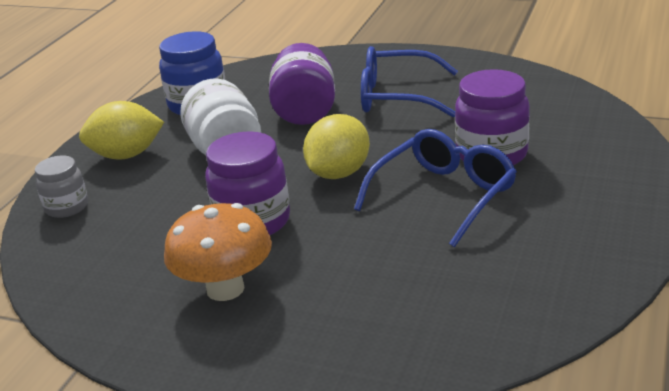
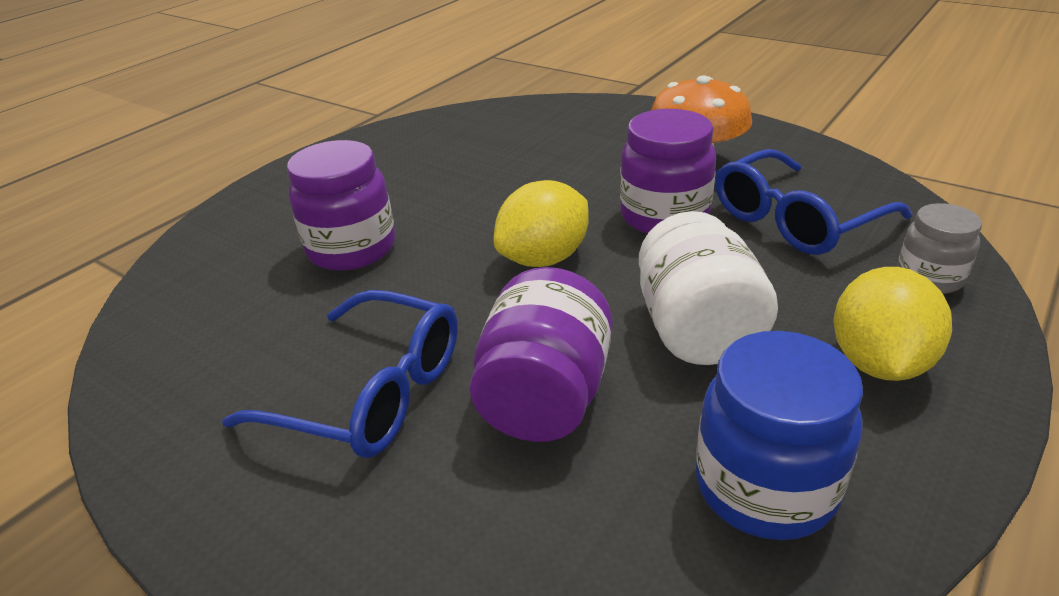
camera: 165 degrees left, 5 degrees up
yellow lemon [79,101,164,160] -> yellow lemon turned 75 degrees counterclockwise [833,267,952,381]
blue glasses [354,129,517,247] -> blue glasses moved to [716,149,912,255]

